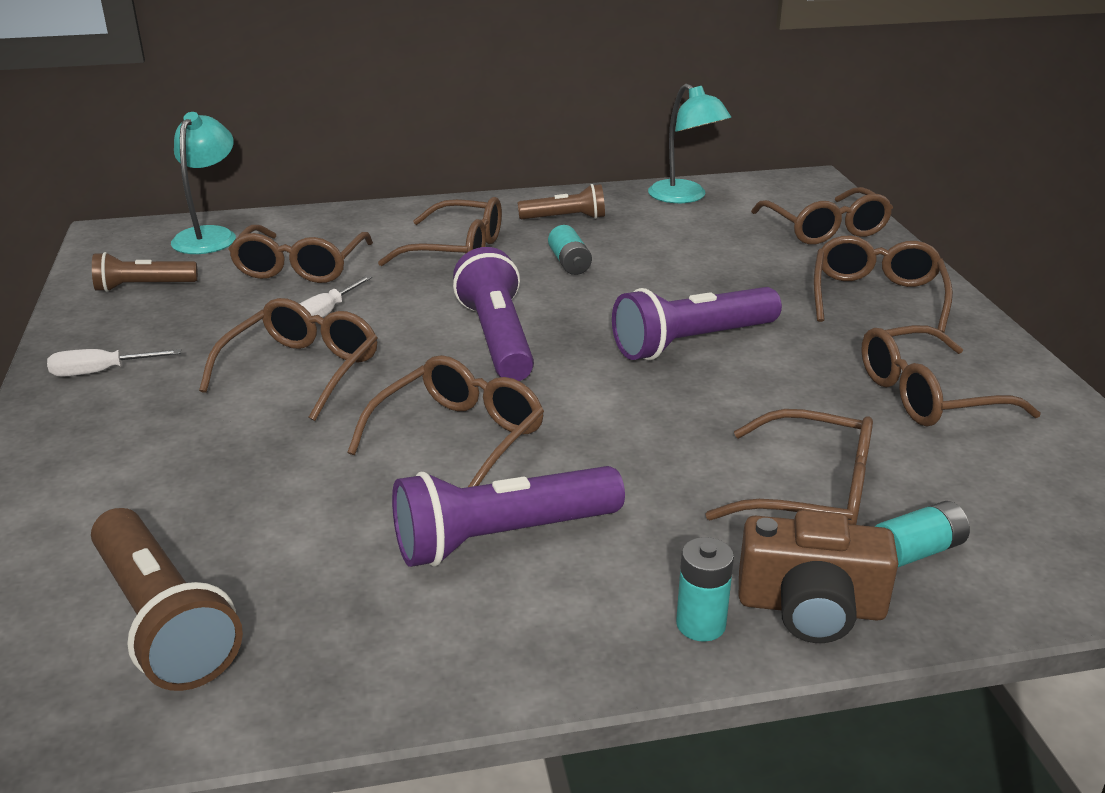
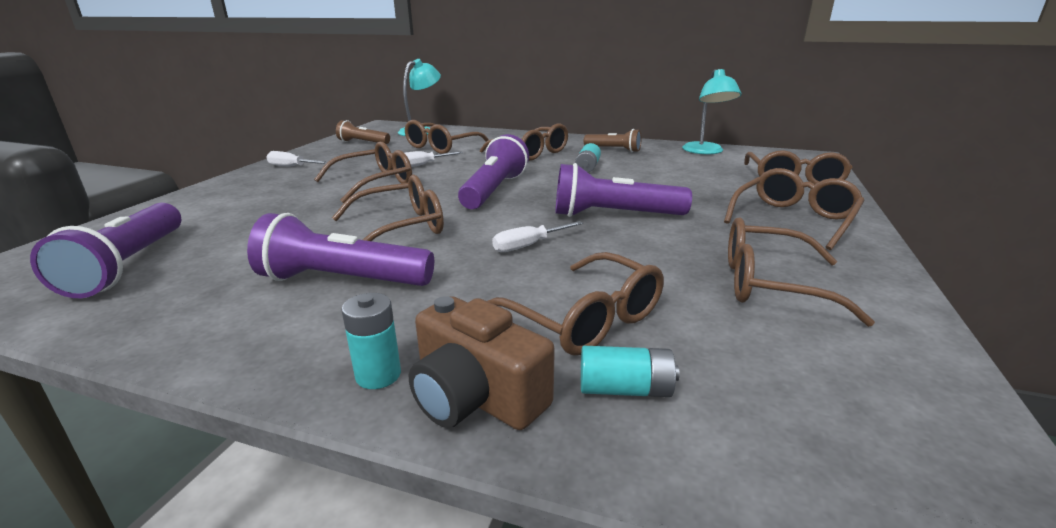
camera: 30 degrees right, 5 degrees down
brown flashlight [91,508,243,691] -> purple flashlight [30,203,181,298]
none -> white screwdriver [492,221,583,252]

